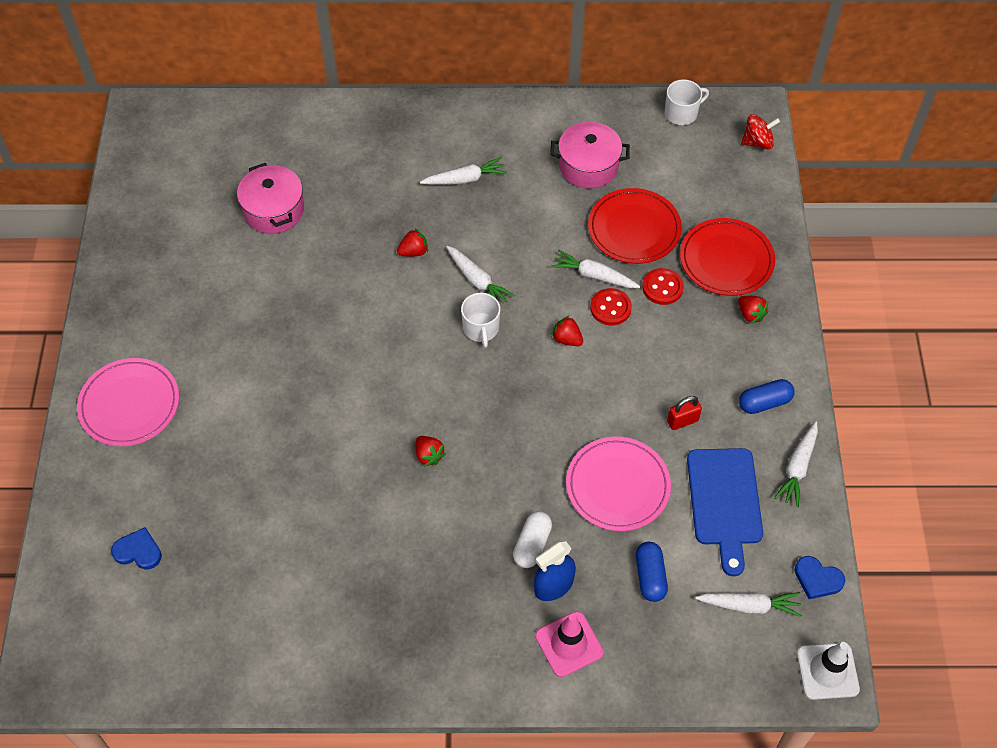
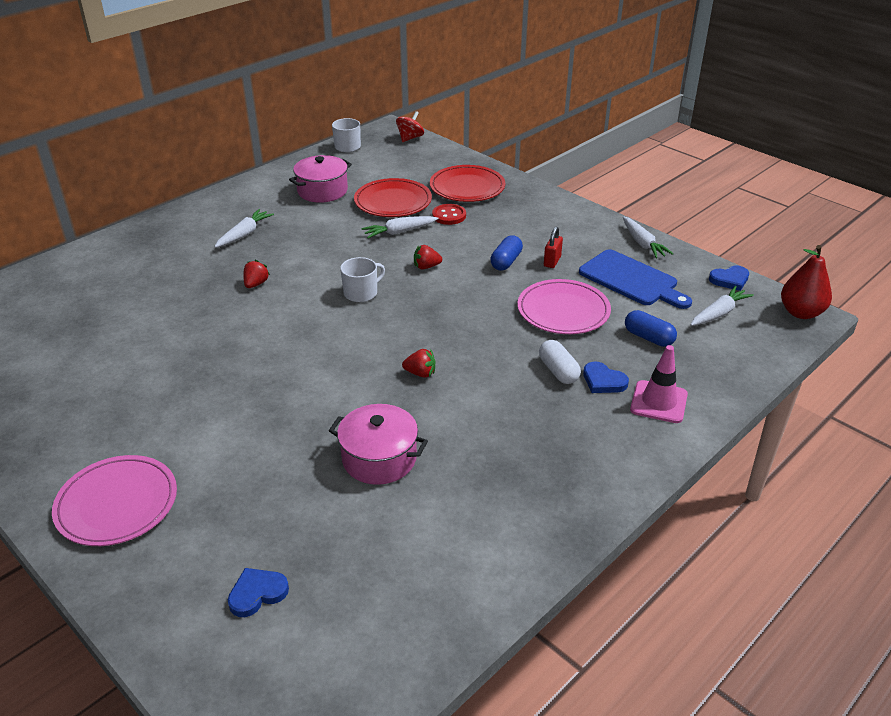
camera: 45 degrees left, 20 degrees down
pink pot [237,163,304,234] -> pink pot moved to [329,404,428,485]
white carrot [446,246,515,303] -> none
white mug [461,293,500,348] -> white mug turned 75 degrees counterclockwise [340,257,385,302]
blue spray bottle [534,541,576,601] -> blue heart [583,362,629,393]
red button [590,288,632,325] -> none
red strawberry [738,296,768,324] -> none
blue capsule [739,379,794,414] -> blue capsule moved to [490,235,523,271]
white traffic cone [797,642,860,700] -> red pear [781,245,832,319]

